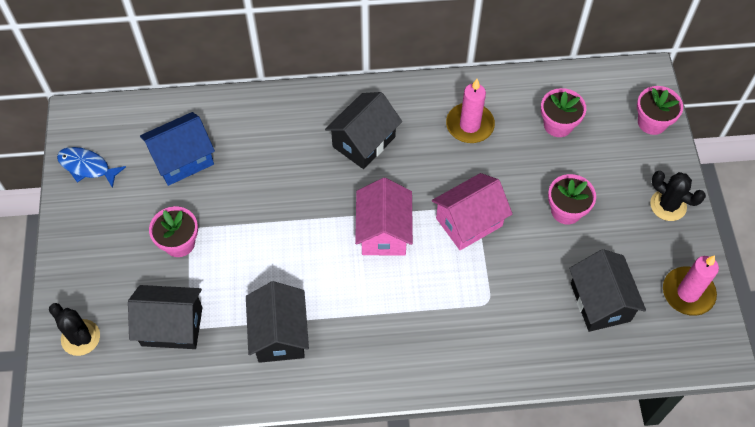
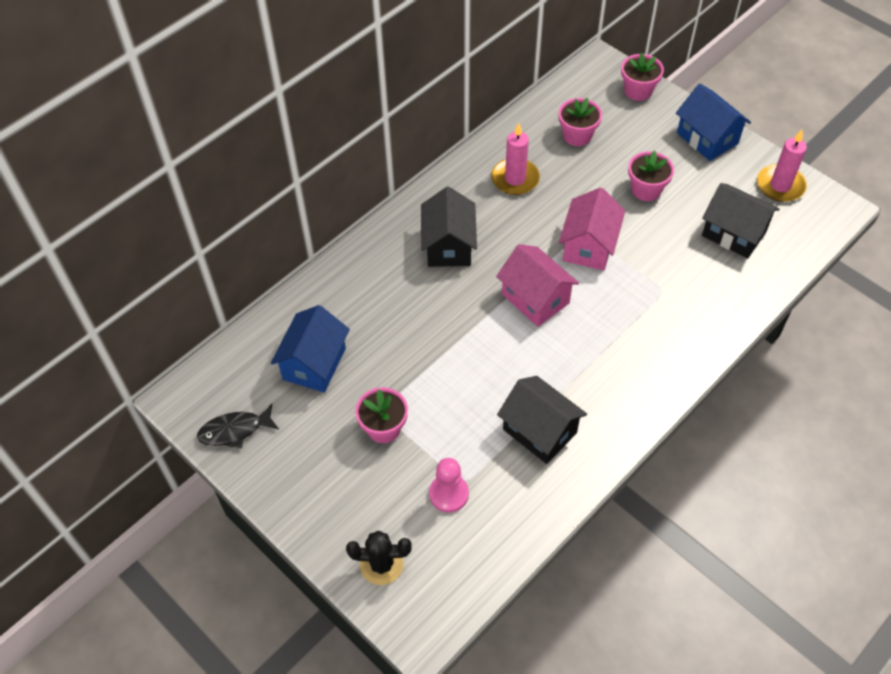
camera: 40 degrees left, 5 degrees down
blue fish [57,147,126,188] -> black fish [197,404,279,448]
black house [128,285,203,349] -> pink pawn [429,458,469,513]
black cactus [650,171,706,221] -> blue house [676,83,751,161]

